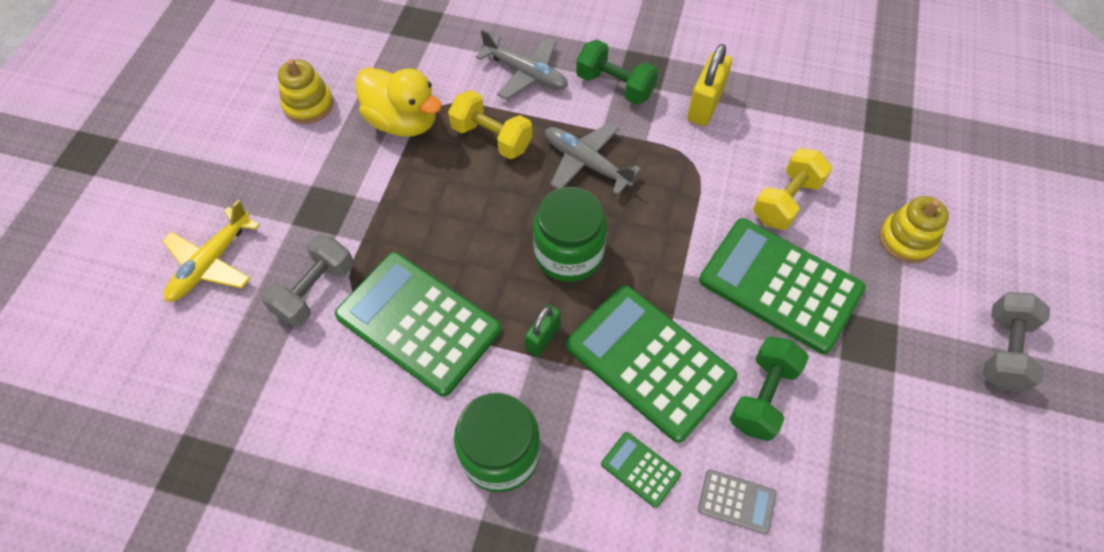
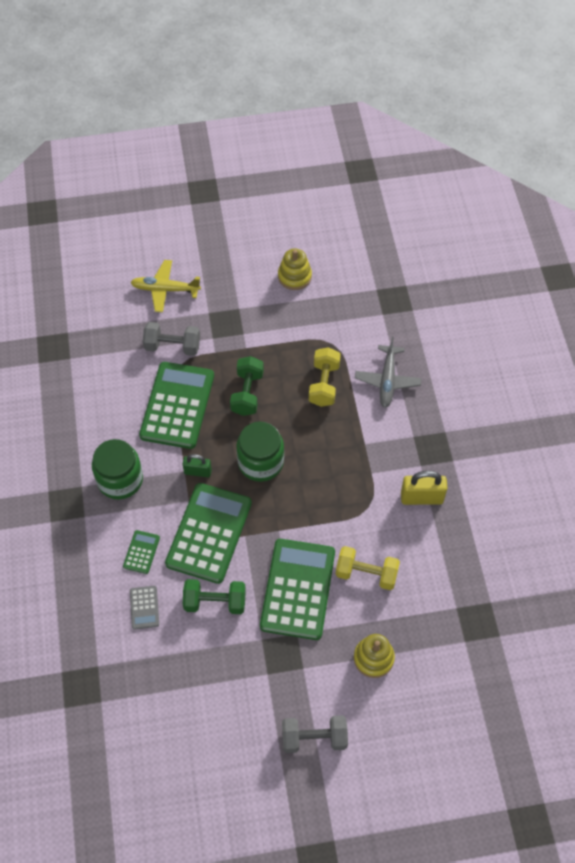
camera: 65 degrees right, 0 degrees up
yellow duck [355,67,442,137] -> none
grey plane [545,123,641,195] -> none
green dumbbell [576,40,658,105] -> green dumbbell moved to [230,356,264,416]

